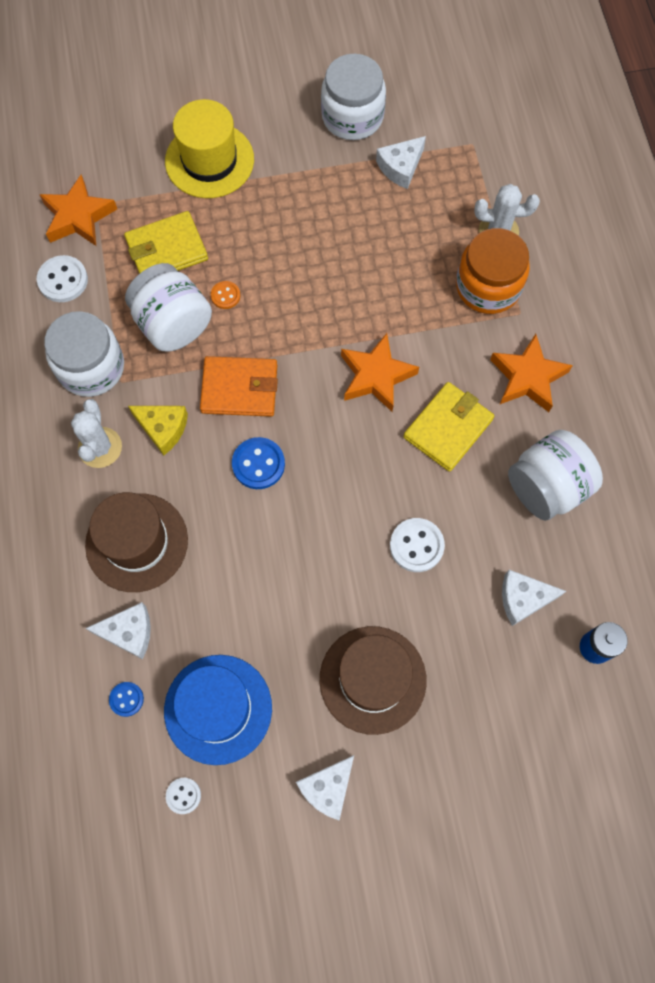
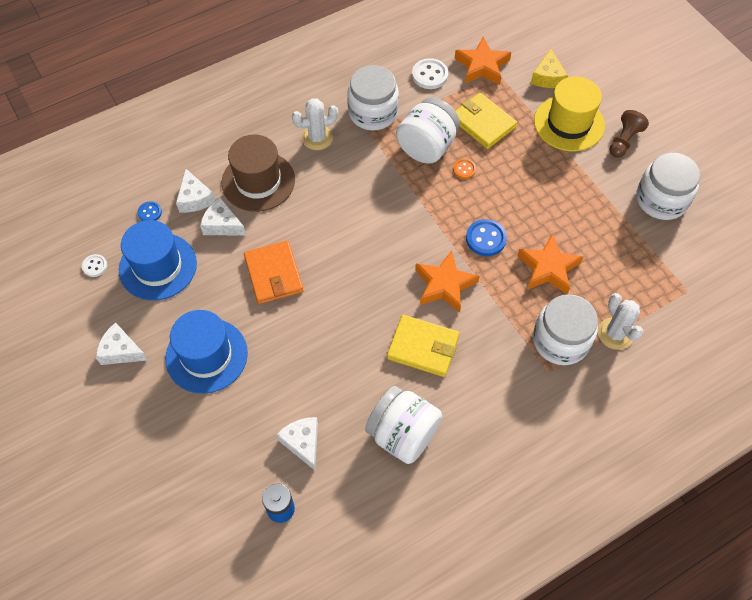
camera: 70 degrees right, 10 degrees down
yellow cheese [128,406,188,455] -> yellow cheese moved to [531,49,568,88]
orange wallet [200,356,278,417] -> orange wallet moved to [244,241,304,304]
blue button [232,437,285,489] -> blue button moved to [466,219,507,256]
brown hat [320,626,427,735] -> blue hat [165,310,248,394]
white cheese [376,136,426,189] -> white cheese moved to [200,198,246,235]
white button [390,518,445,572] -> none
orange jar [456,228,530,314] -> white jar [533,294,598,365]
orange star [490,334,573,412] -> orange star moved to [517,233,583,294]
none -> brown pawn [609,110,649,158]

